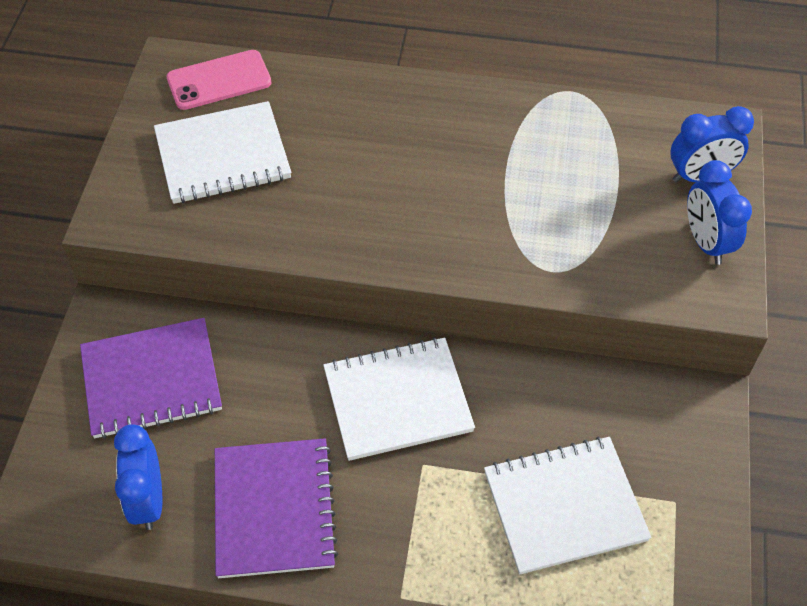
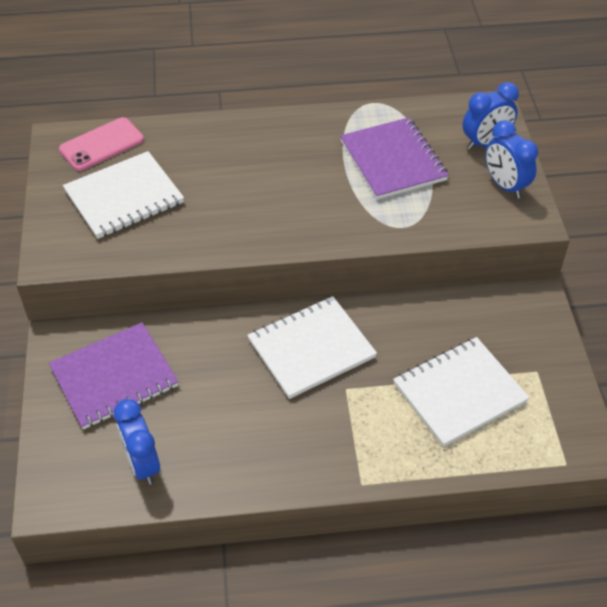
camera: 15 degrees left, 5 degrees down
purple notebook [215,438,338,578] -> purple notebook moved to [340,117,449,200]

